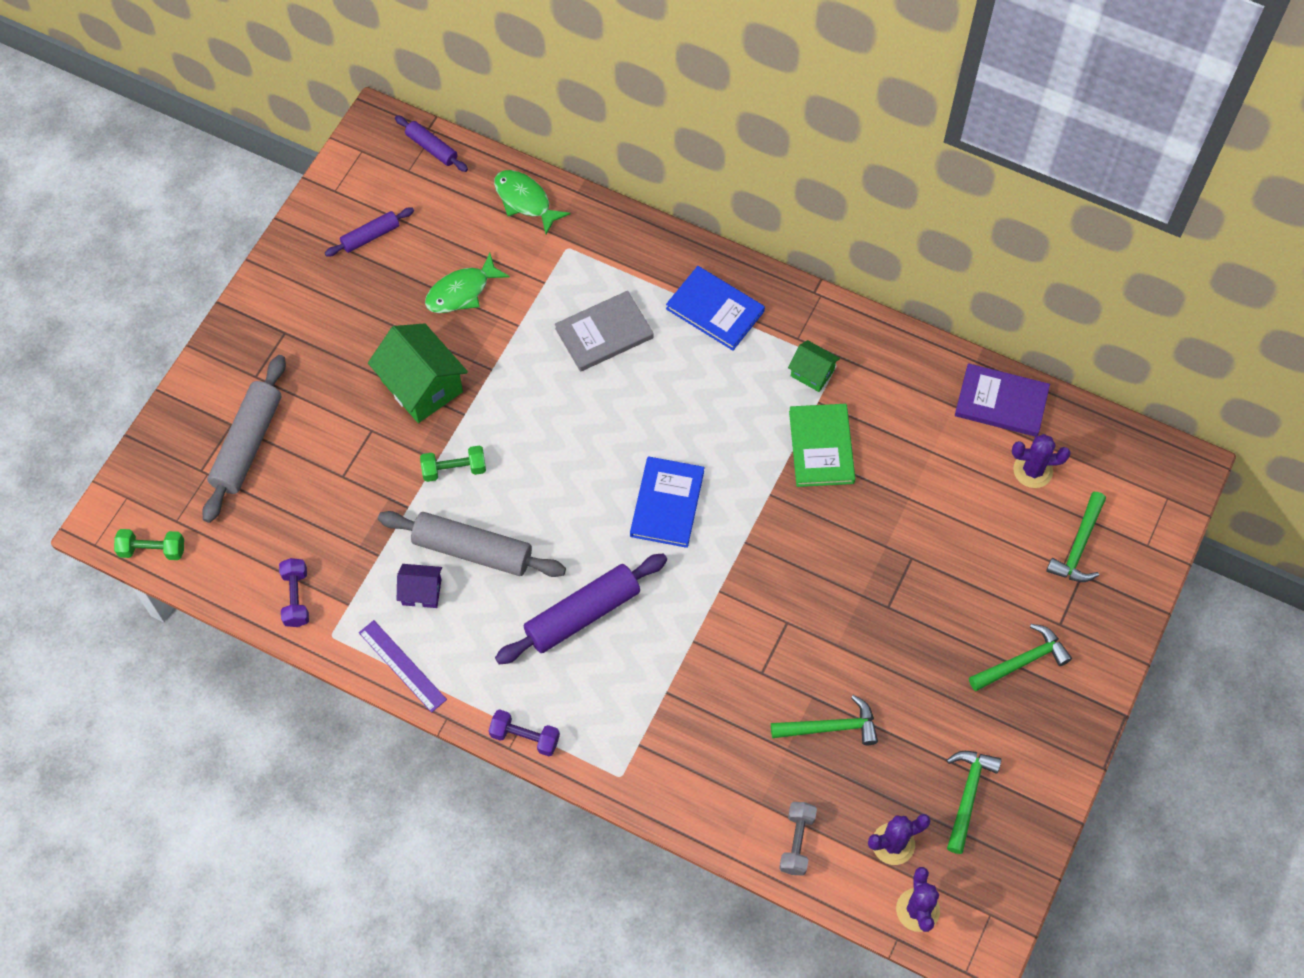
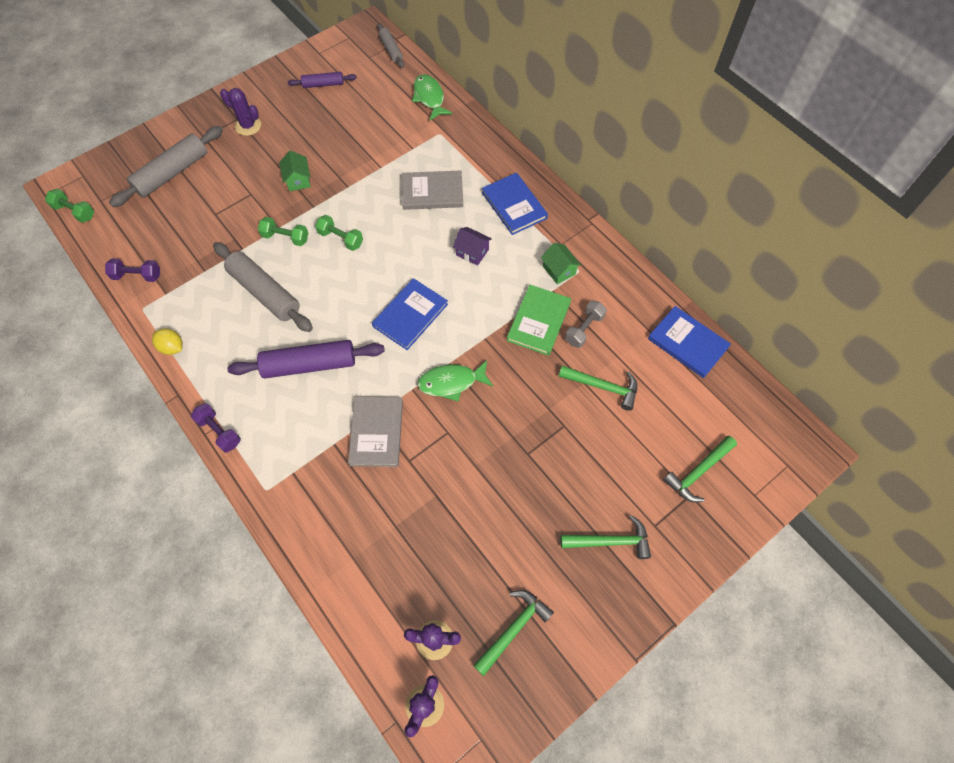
camera: 25 degrees right, 0 degrees up
purple dumbbell [279,558,309,627] -> purple dumbbell turned 75 degrees clockwise [105,258,160,282]
purple ruler [359,620,447,713] -> yellow lemon [152,328,183,355]
green house [368,323,468,423] -> green house [279,150,311,191], size x0.54
purple rolling pin [395,115,468,172] -> grey rolling pin [377,23,404,68]
purple house [397,564,442,608] -> purple house moved to [453,227,492,266]
green fish [425,253,510,313] -> green fish moved to [417,360,493,402]
green hammer [771,695,878,745] -> green hammer moved to [559,365,638,411]
grey dumbbell [779,802,817,876] -> grey dumbbell moved to [565,300,607,348]
purple book [955,363,1050,437] -> blue book [648,306,731,378]
purple cactus [1012,434,1070,488] -> purple cactus moved to [220,88,261,136]
none -> green dumbbell [315,215,363,251]
none -> grey book [348,397,403,467]

